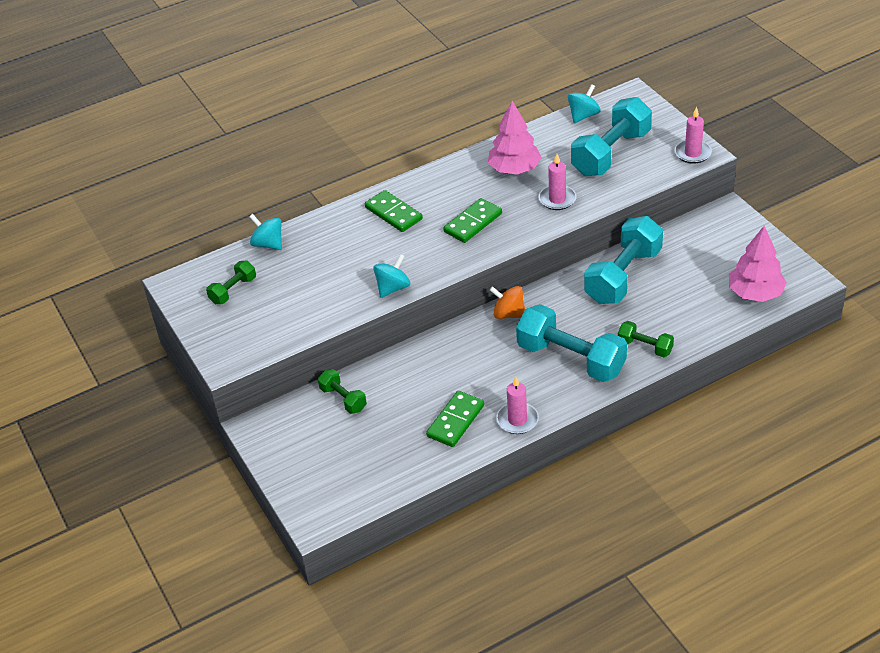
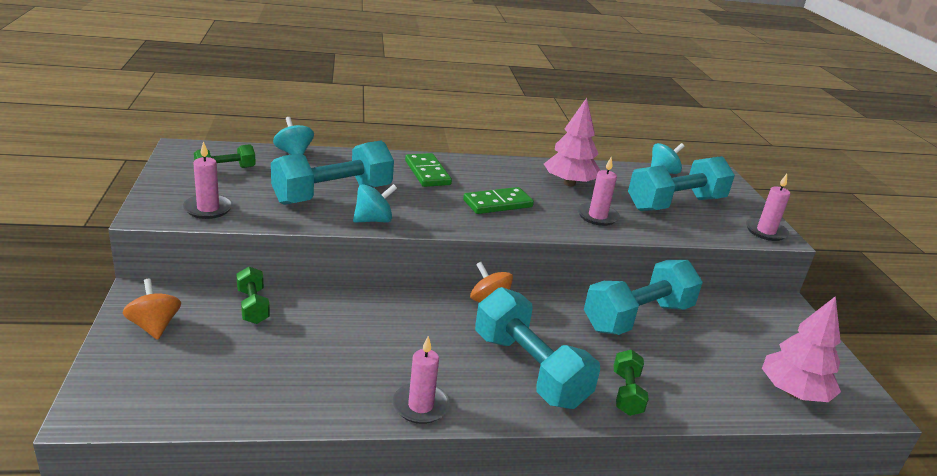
camera: 15 degrees right, 15 degrees down
green domino [426,391,484,447] -> none
green dumbbell [618,321,674,357] -> green dumbbell turned 45 degrees clockwise [613,350,649,416]
none -> orange spinning top [123,279,181,340]
none -> pink candle [183,141,233,219]
none -> turquoise dumbbell [271,140,394,205]

